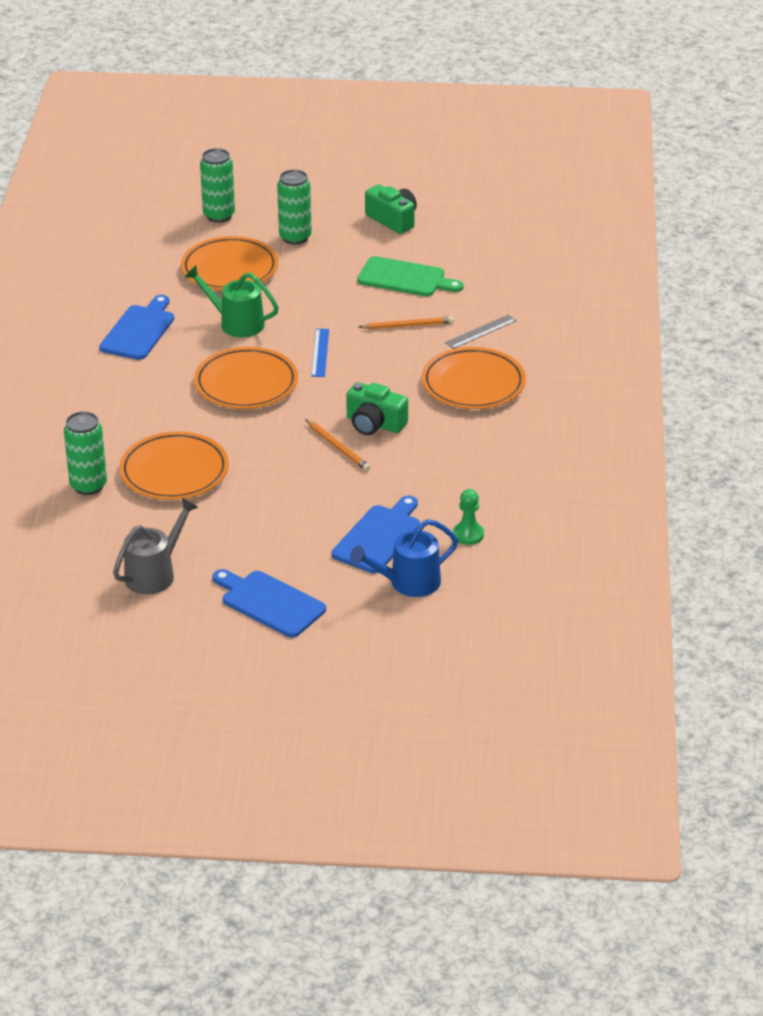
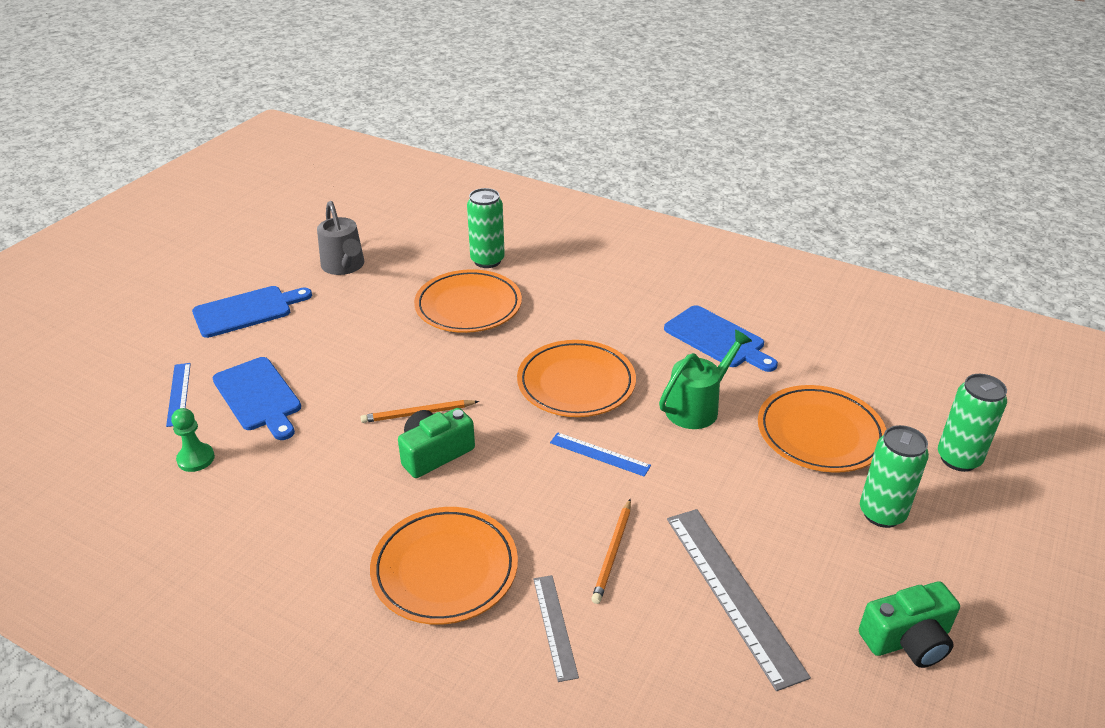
camera: 115 degrees right, 0 degrees up
blue watering can [350,519,458,597] -> blue ruler [166,363,191,427]
green cutting board [357,256,463,296] -> grey ruler [667,509,811,691]

